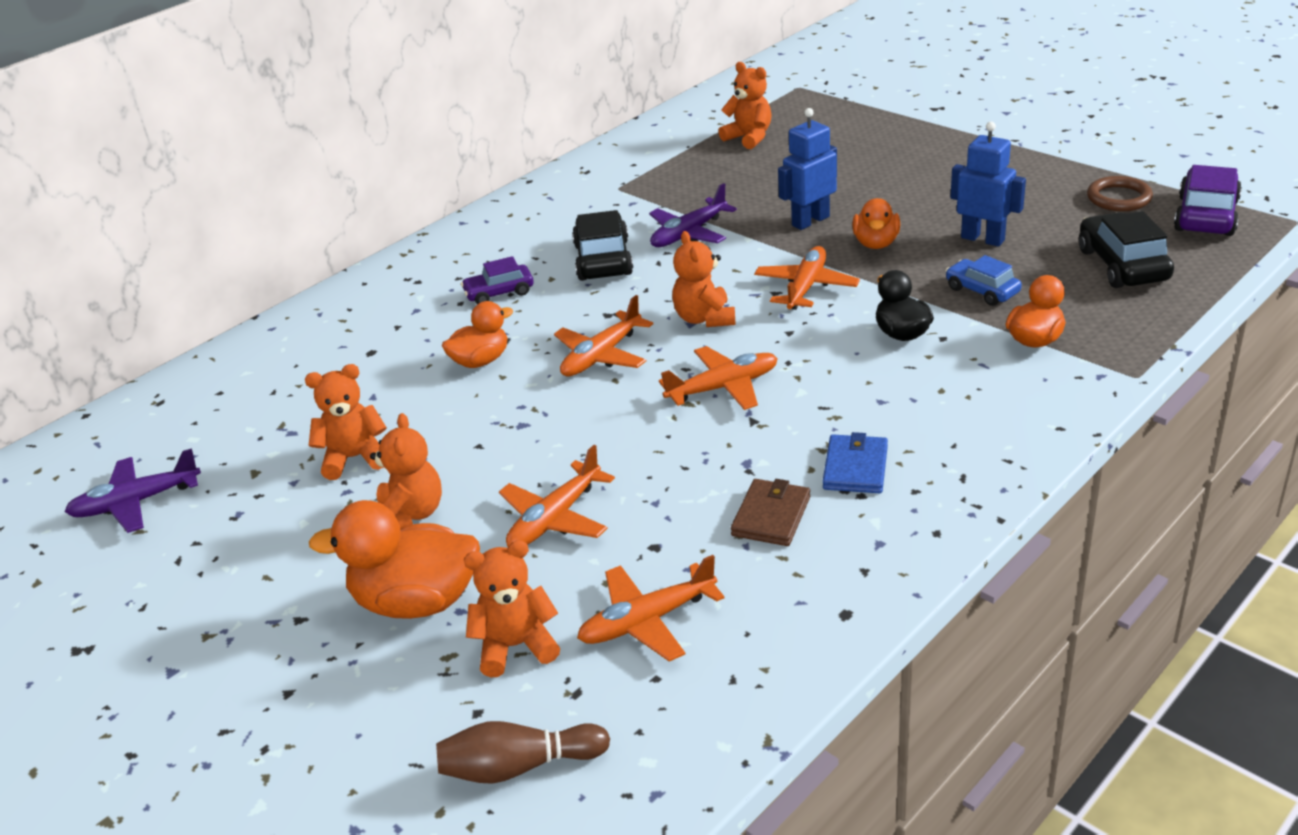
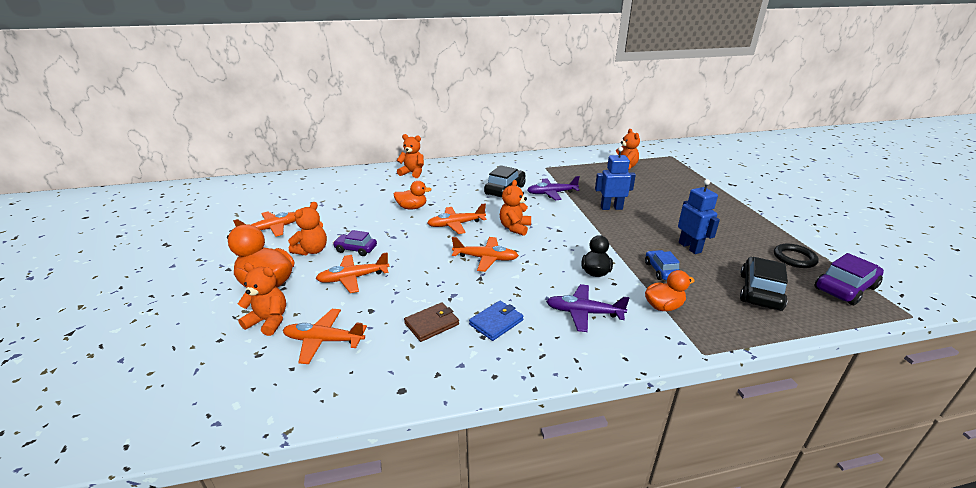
camera: 30 degrees right, 5 degrees down
purple plane [65,448,201,533] -> purple plane moved to [546,284,630,332]
orange teddy bear [305,364,387,480] -> orange teddy bear moved to [397,134,424,178]
brown bowling pin [436,721,610,784] -> none
purple car [461,256,534,304] -> purple car moved to [333,230,377,256]
orange plane [754,246,860,310] -> orange plane moved to [233,211,295,237]
orange duck [852,198,900,249] -> none
brown ring [1087,176,1153,211] -> black ring [774,244,819,268]

